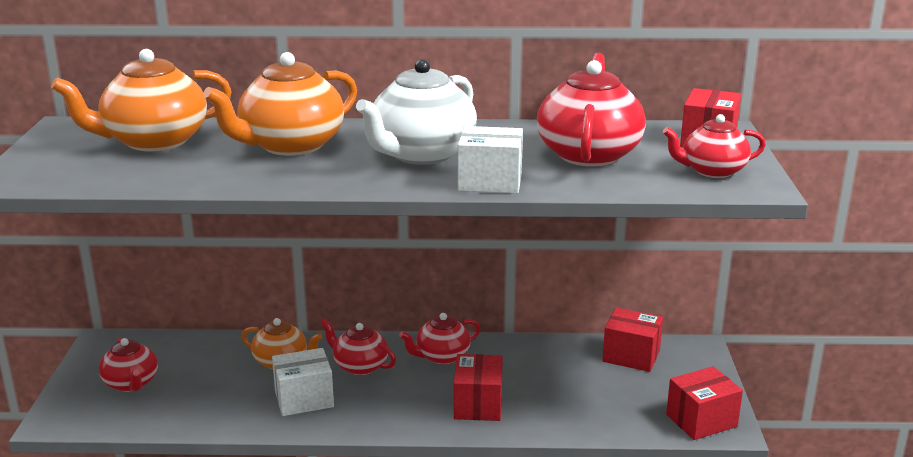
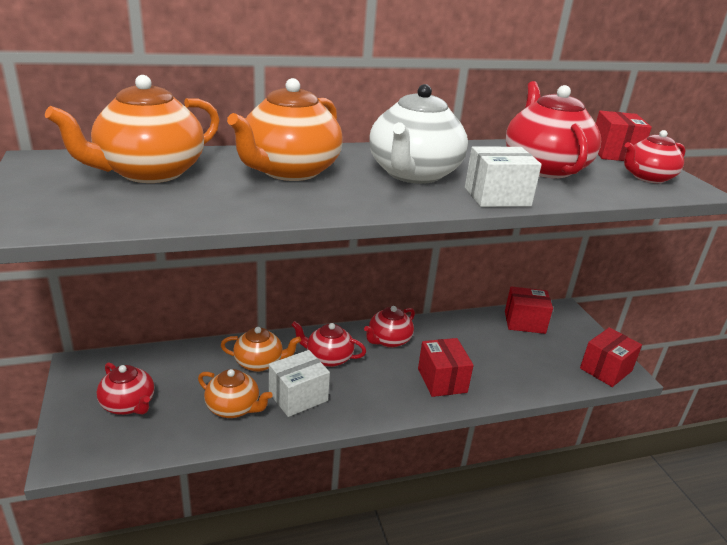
camera: 20 degrees left, 5 degrees up
none -> orange teapot [198,369,273,418]

